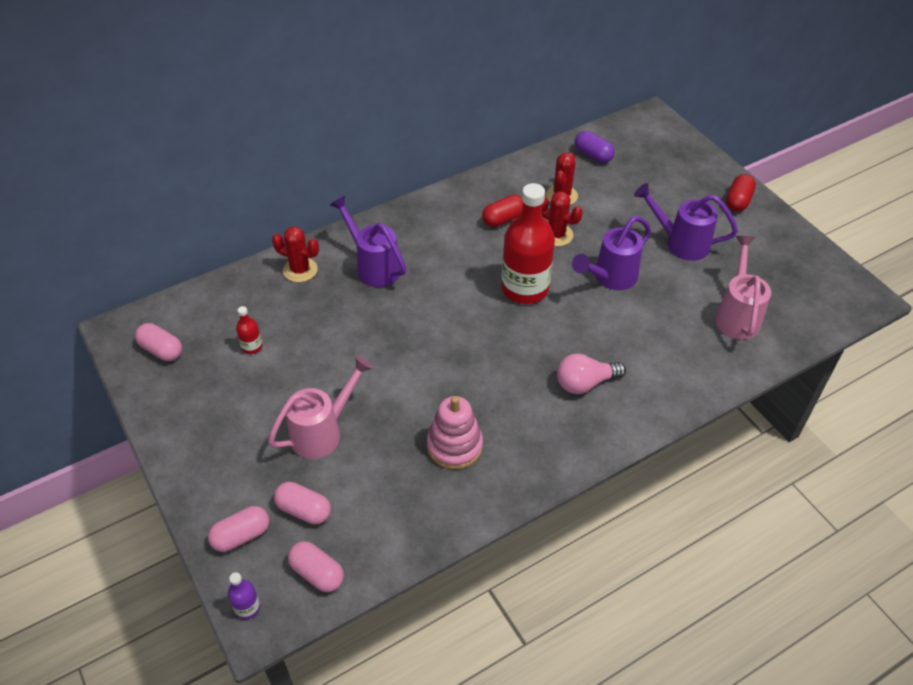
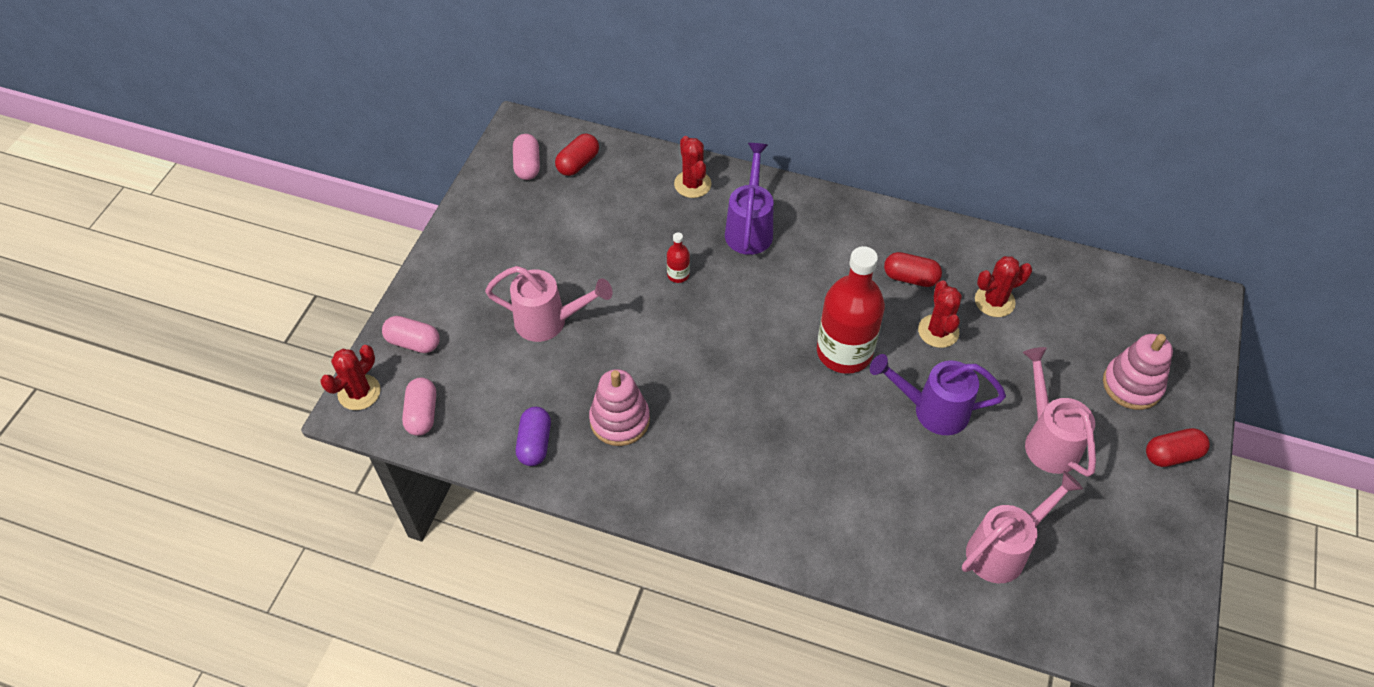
camera: 50 degrees right, 5 degrees up
purple bottle [228,572,260,620] -> red cactus [320,345,381,410]
red bottle [236,306,263,354] -> red bottle moved to [667,233,690,283]
pink capsule [274,482,331,525] -> none
pink light bulb [557,353,626,394] -> none
purple capsule [575,131,615,163] -> purple capsule moved to [516,407,551,466]
purple watering can [634,183,738,261] -> pink watering can [1023,347,1096,477]
none -> red capsule [555,134,599,176]
none -> pink stacking toy [1103,334,1173,410]

